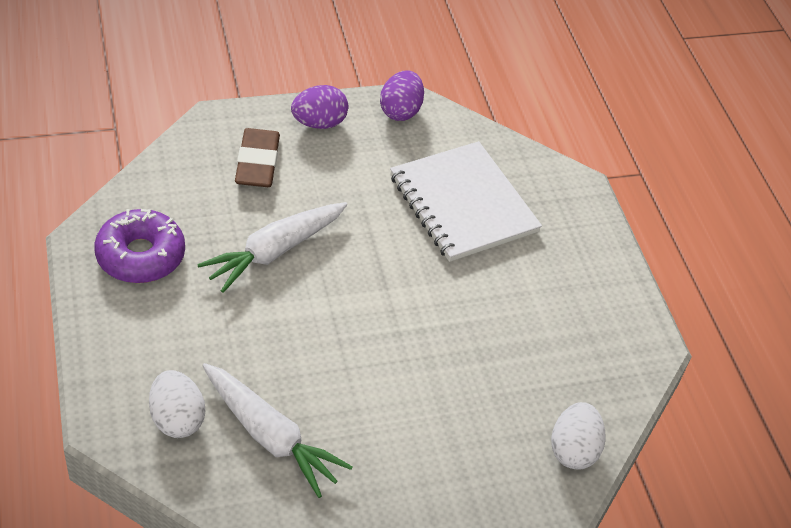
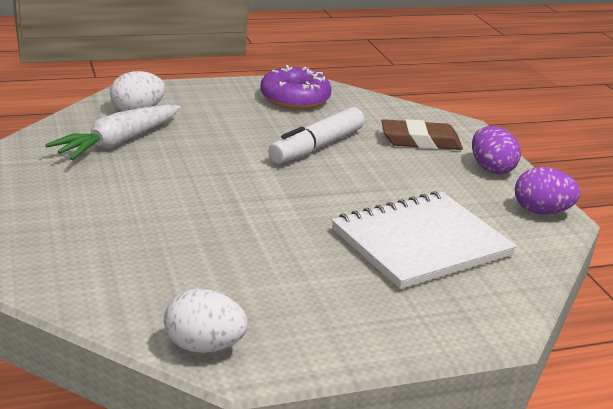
camera: 90 degrees right, 20 degrees down
white carrot [197,202,347,293] -> white marker [268,107,365,164]
white egg [551,402,606,470] -> white egg moved to [164,289,248,353]

